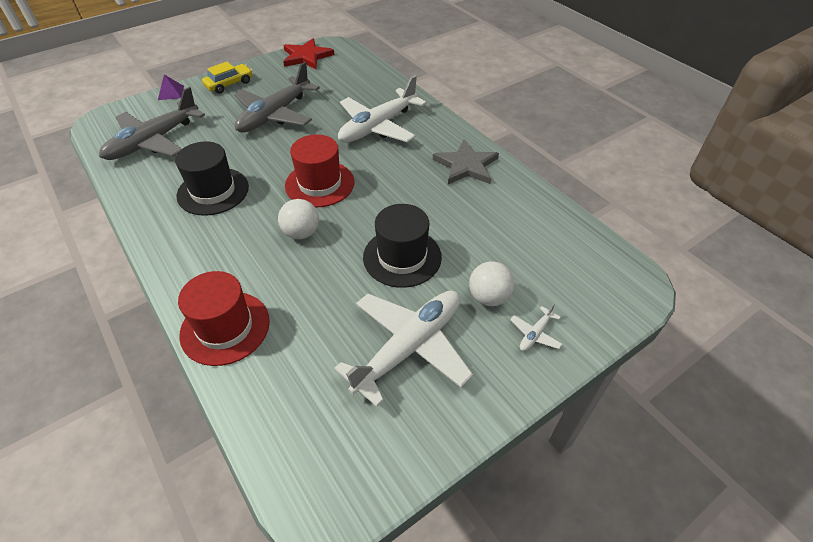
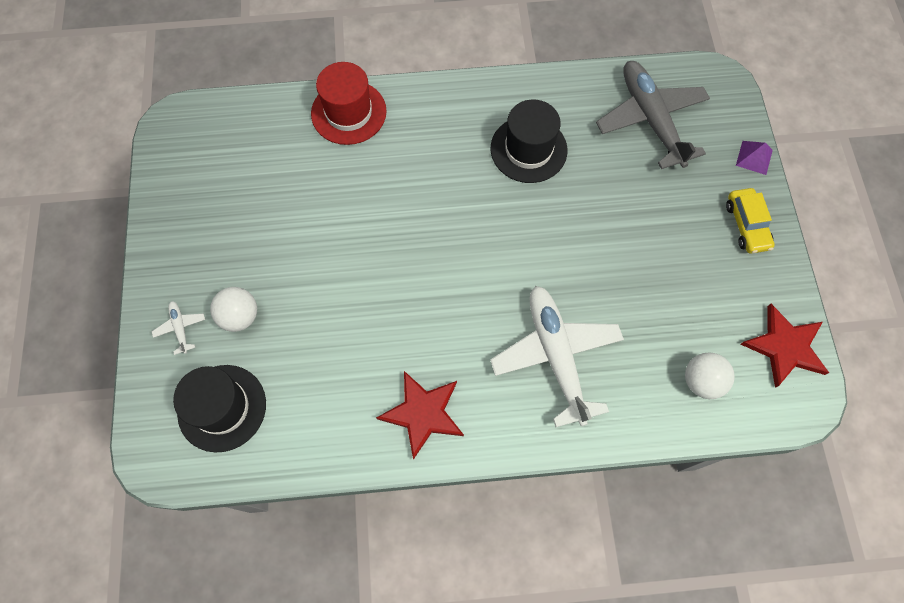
camera: 120 degrees right, 20 degrees up
grey plane [234,62,320,133] -> none
white ball [278,199,319,239] -> white ball moved to [685,352,735,399]
red hat [285,134,355,207] -> none
white plane [334,290,473,407] -> none
black hat [363,204,442,288] -> black hat moved to [173,365,266,453]
grey star [433,139,499,184] -> red star [376,371,464,460]

